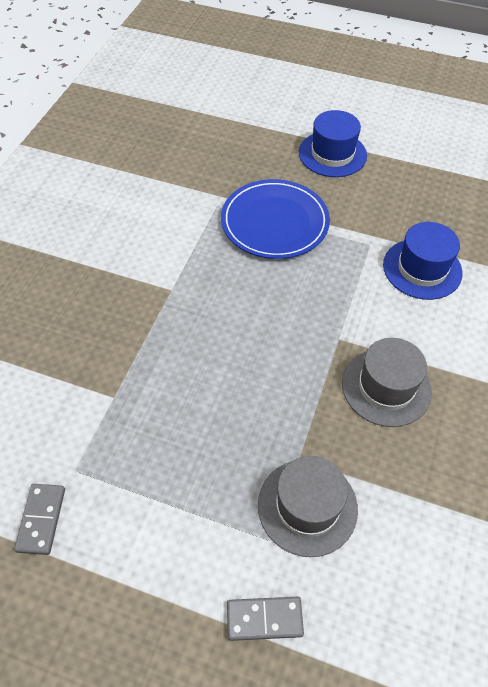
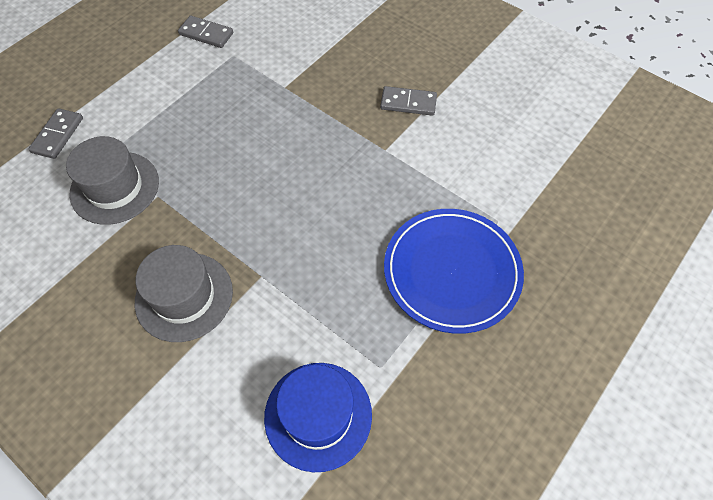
camera: 110 degrees right, 5 degrees up
blue hat [299,110,367,177] -> none
none -> grey domino [380,86,437,116]

